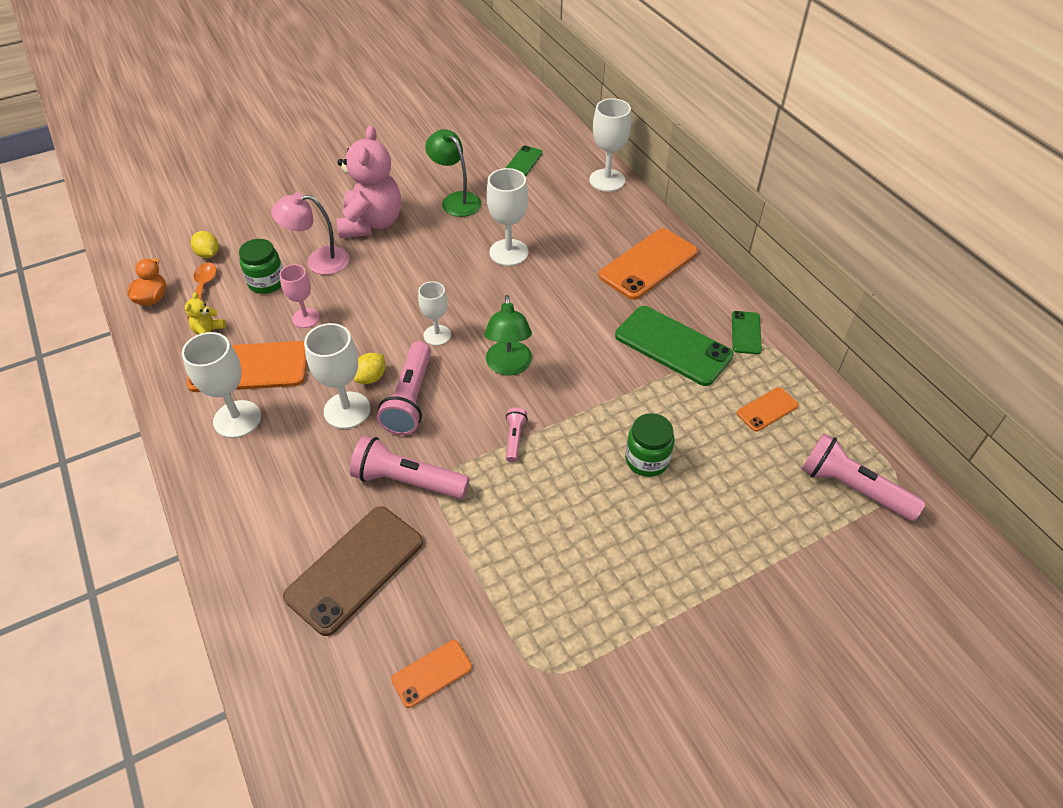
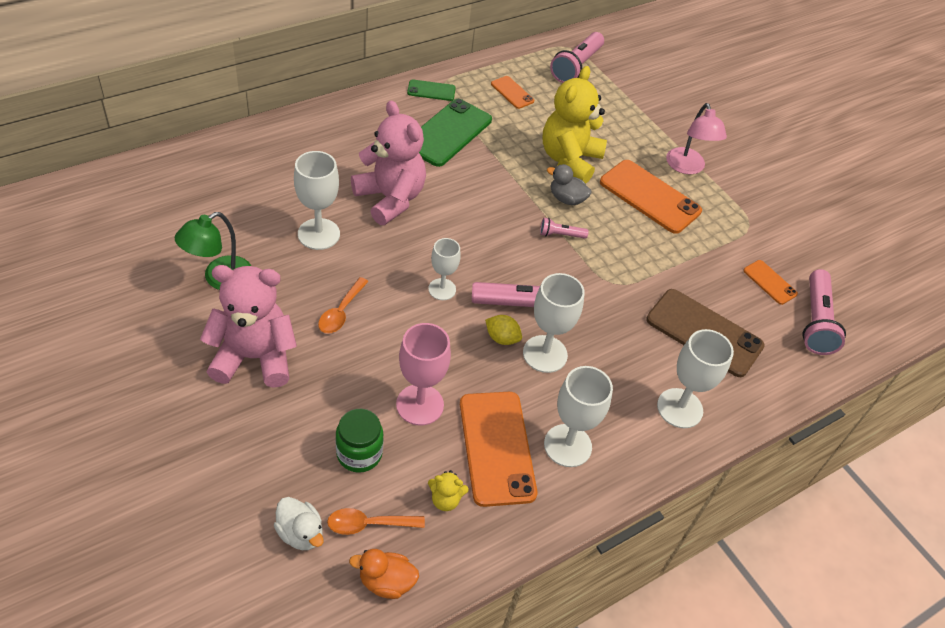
camera: 100 degrees left, 0 degrees up
yellow lemon [191,231,219,258] -> white duck [274,497,324,550]
pink lamp [271,192,350,275] -> pink lamp moved to [666,103,727,175]
pink goblet [279,264,320,328] -> pink goblet [396,323,451,426], size x1.55
pink flashlight [350,436,470,499] -> pink flashlight moved to [802,269,846,355]
green lamp [485,295,532,376] -> none
green phone [506,146,543,176] -> none
white goblet [589,98,631,192] -> white goblet moved to [657,329,734,428]
orange phone [599,228,698,300] -> orange phone moved to [600,160,702,234]
green jar [625,413,675,477] -> yellow teddy bear [543,66,607,184]
none -> orange spoon [318,277,369,334]
none -> pink teddy bear [351,101,426,225]
none -> grey duck [547,164,592,205]

